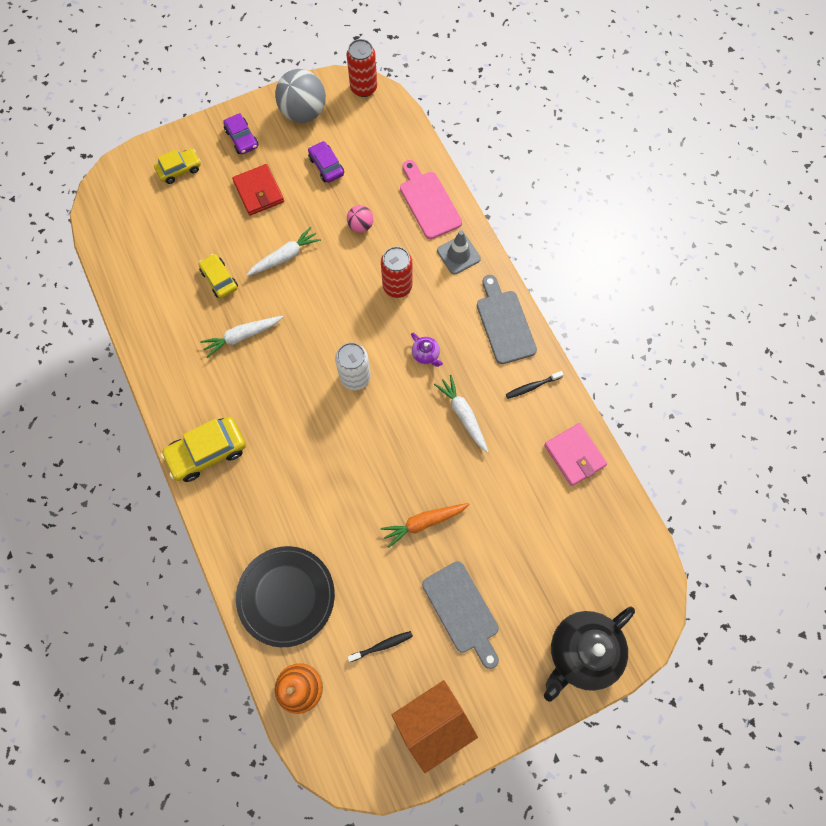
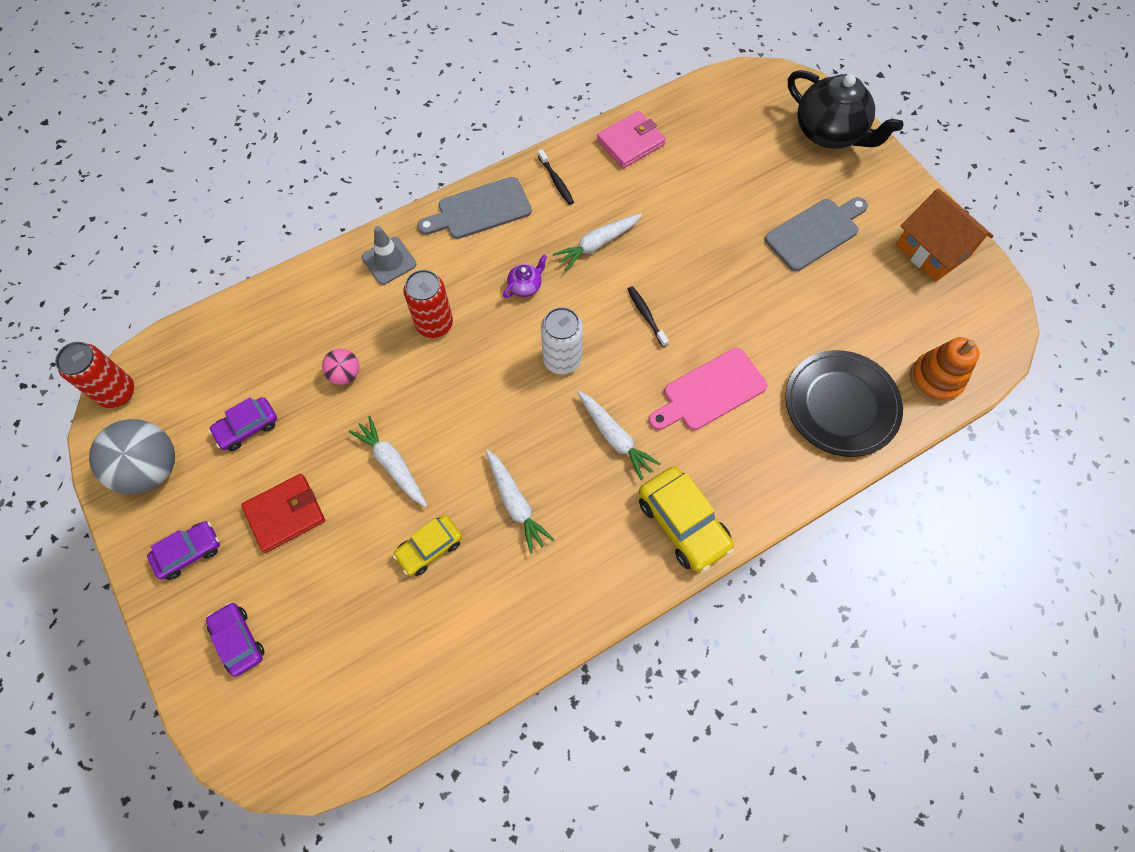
camera: 95 degrees left, 5 degrees down
yellow car [154,149,201,184] -> purple car [206,602,265,677]
black toothbrush [347,631,413,662] -> black toothbrush moved to [628,286,669,347]
orange carrot [381,503,470,548] -> none
pink cutting board [400,160,462,239] -> pink cutting board moved to [649,348,767,430]
none -> white carrot [577,391,661,480]

